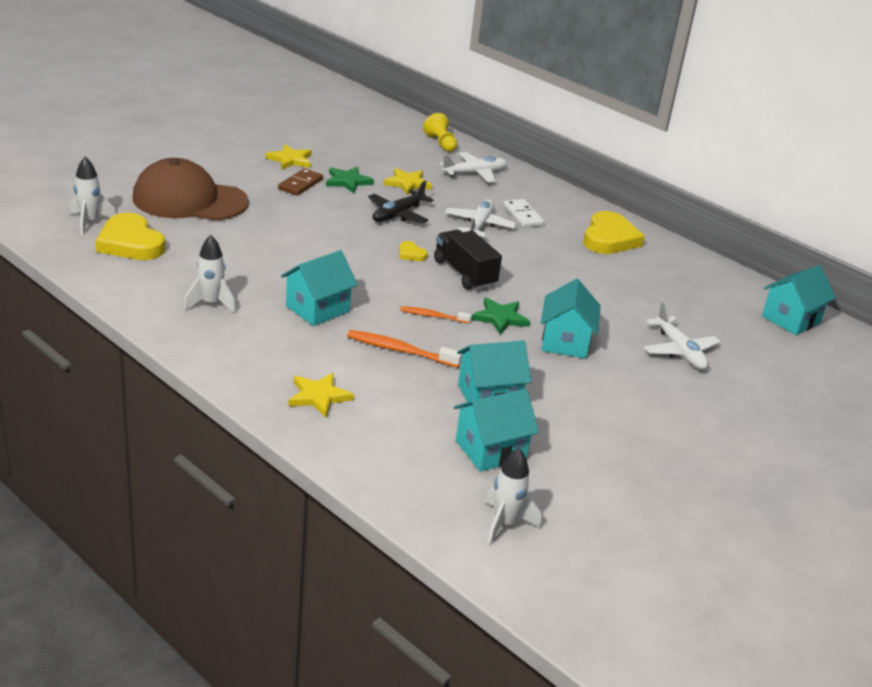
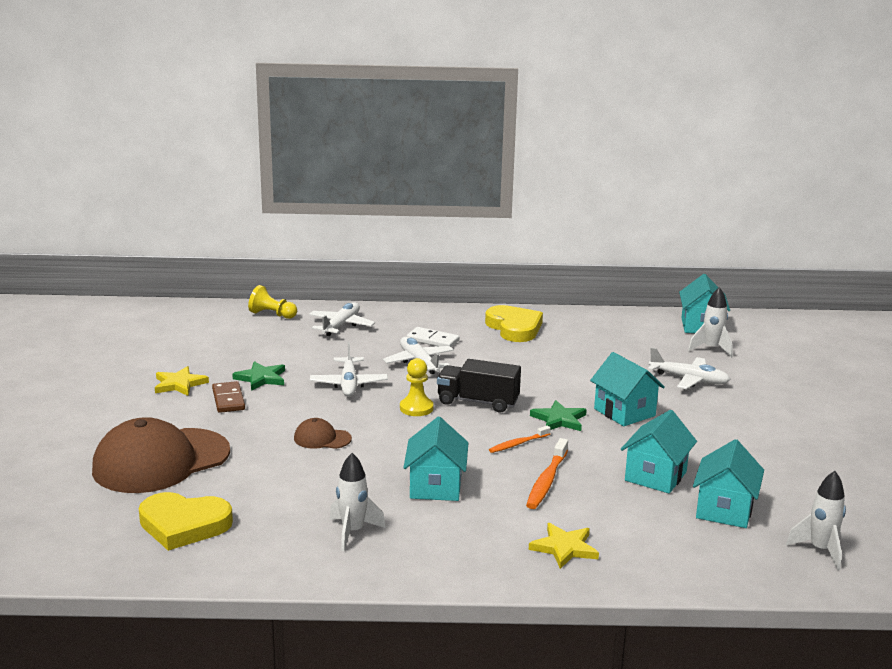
camera: 40 degrees left, 10 degrees down
white rocket [70,157,116,235] -> white rocket moved to [688,287,733,358]
orange toothbrush [347,330,462,368] -> orange toothbrush turned 45 degrees counterclockwise [526,438,568,509]
black plane [368,180,433,223] -> white plane [310,342,388,397]
yellow star [383,168,432,195] -> none
yellow heart [399,241,428,261] -> yellow pawn [400,358,434,416]
none -> brown cap [294,418,352,449]

